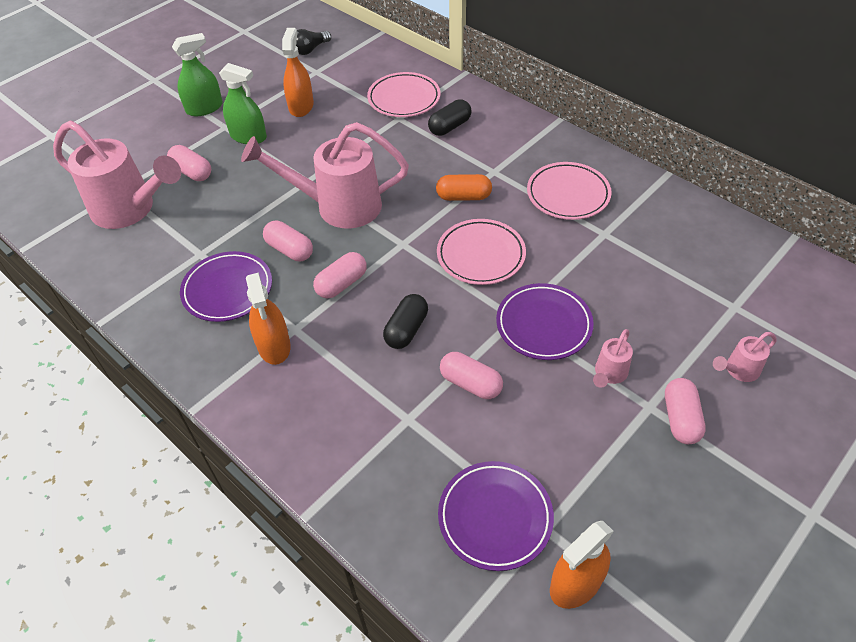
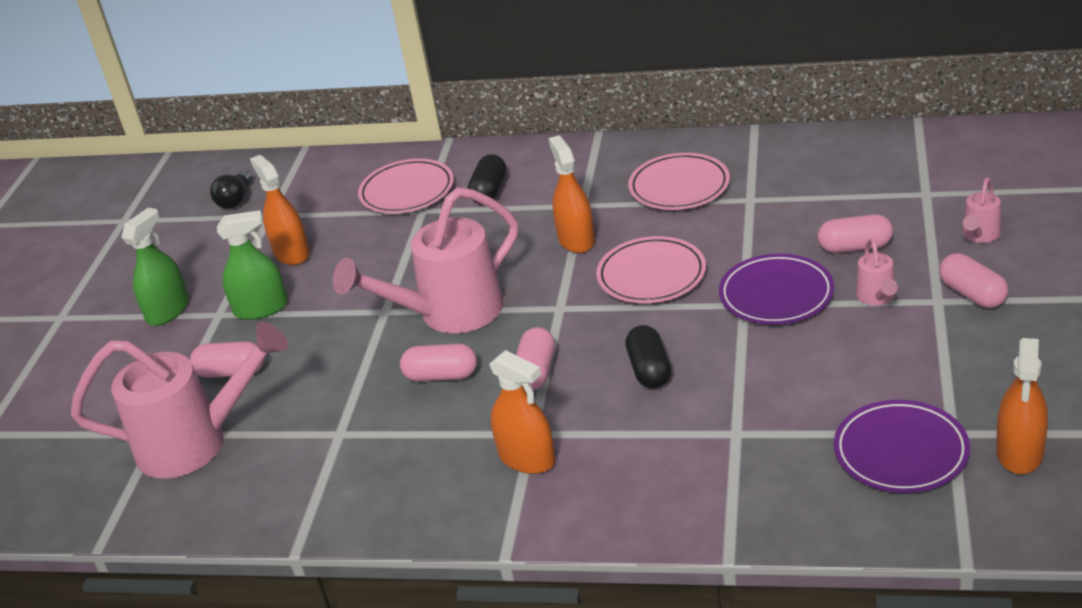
camera: 30 degrees left, 15 degrees down
purple plate [180,251,272,322] -> none
orange capsule [436,174,492,201] -> orange spray bottle [548,135,595,253]
pink capsule [440,352,503,399] -> pink capsule moved to [818,214,893,253]

